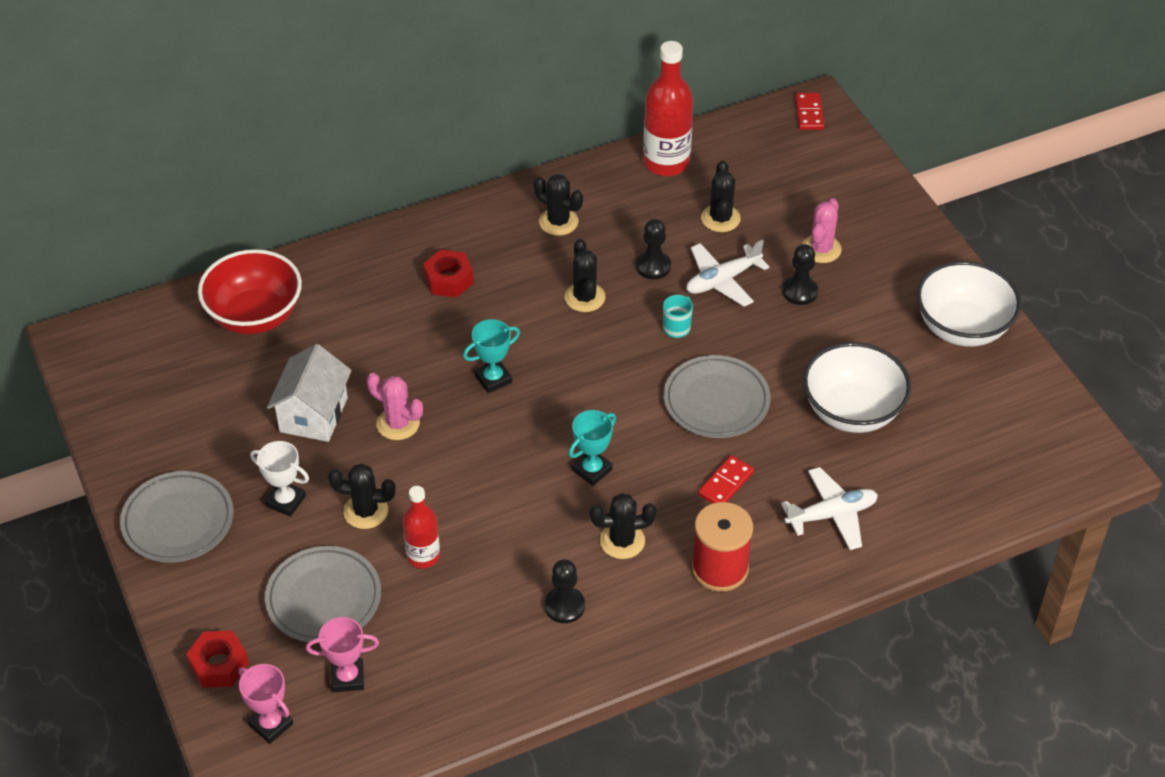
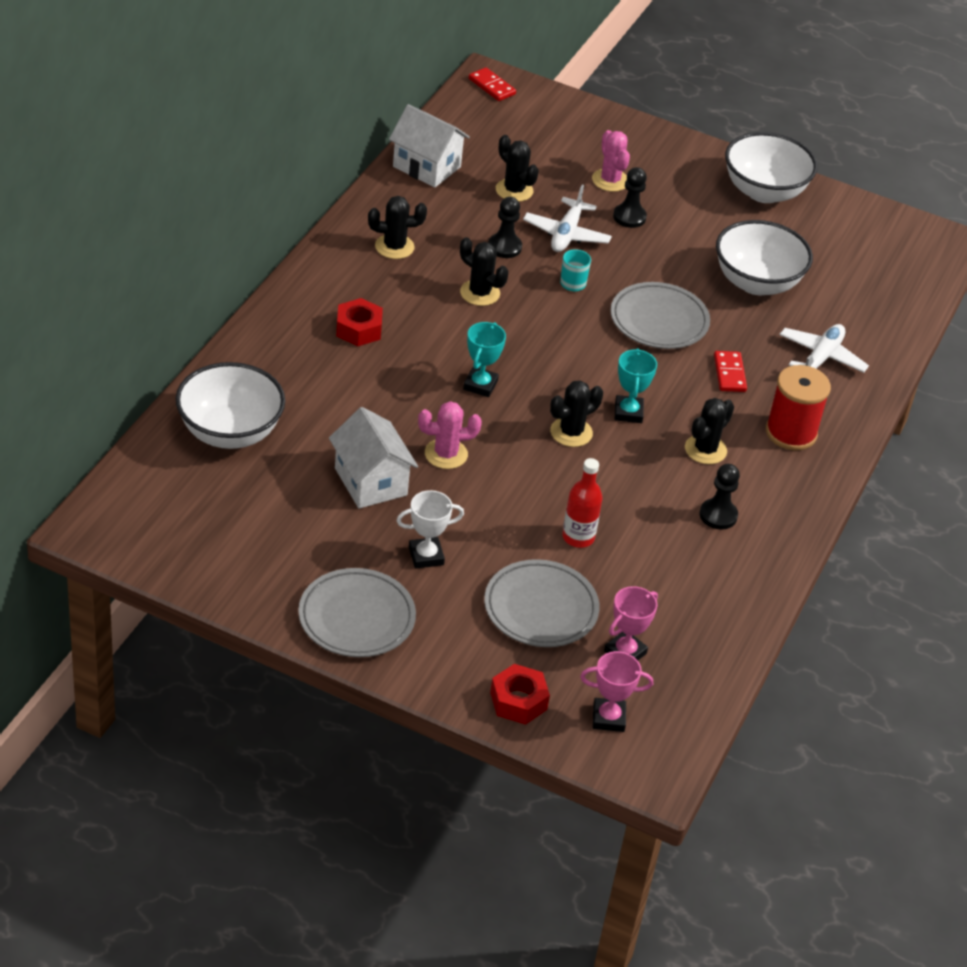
camera: 45 degrees left, 5 degrees down
red bowl [198,249,302,334] -> white bowl [176,362,285,449]
black cactus [328,463,396,529] -> black cactus moved to [550,380,603,447]
red bottle [643,41,693,176] -> white house [389,104,470,188]

